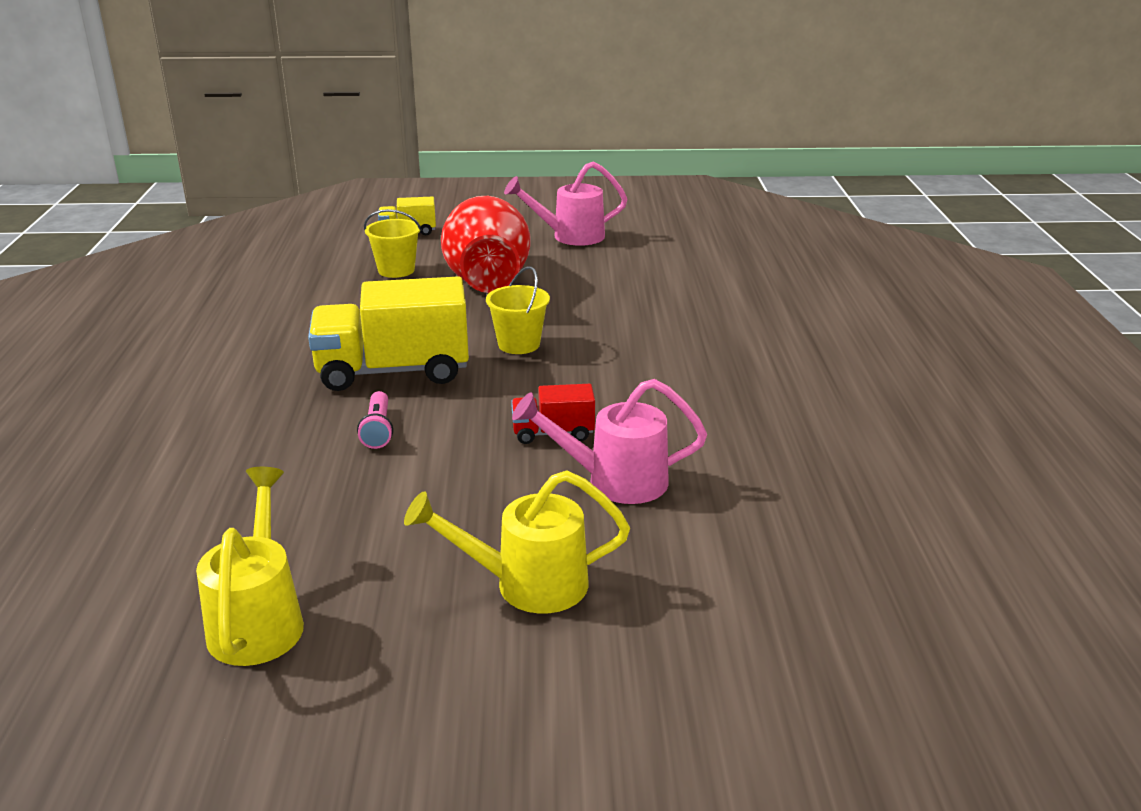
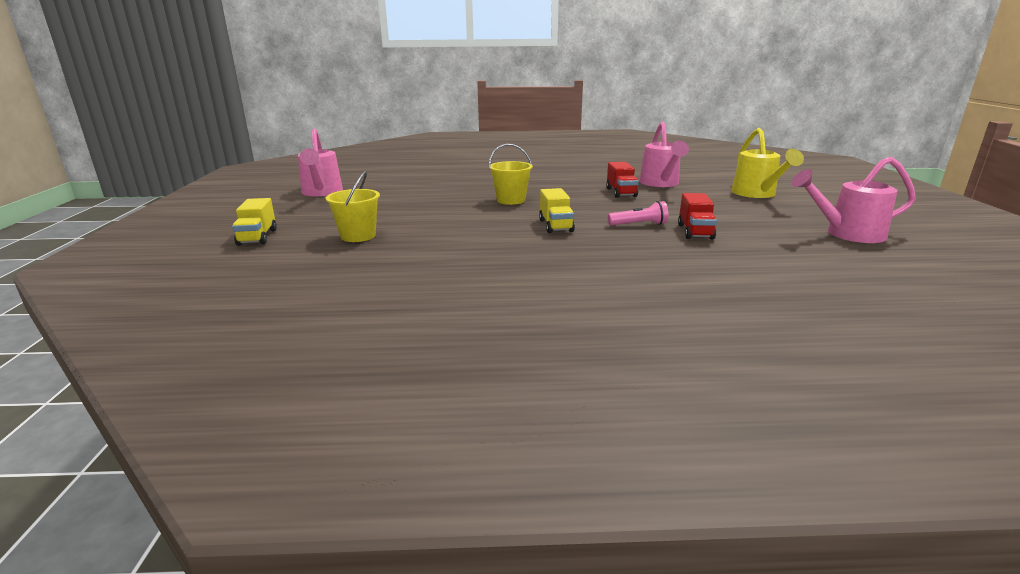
camera: 90 degrees left, 5 degrees down
yellow watering can [196,467,304,666] -> pink watering can [791,157,916,243]
yellow truck [308,276,469,391] -> yellow truck [539,188,575,233], size x0.49
red vase [441,196,531,293] -> none
none -> red truck [678,193,717,240]

